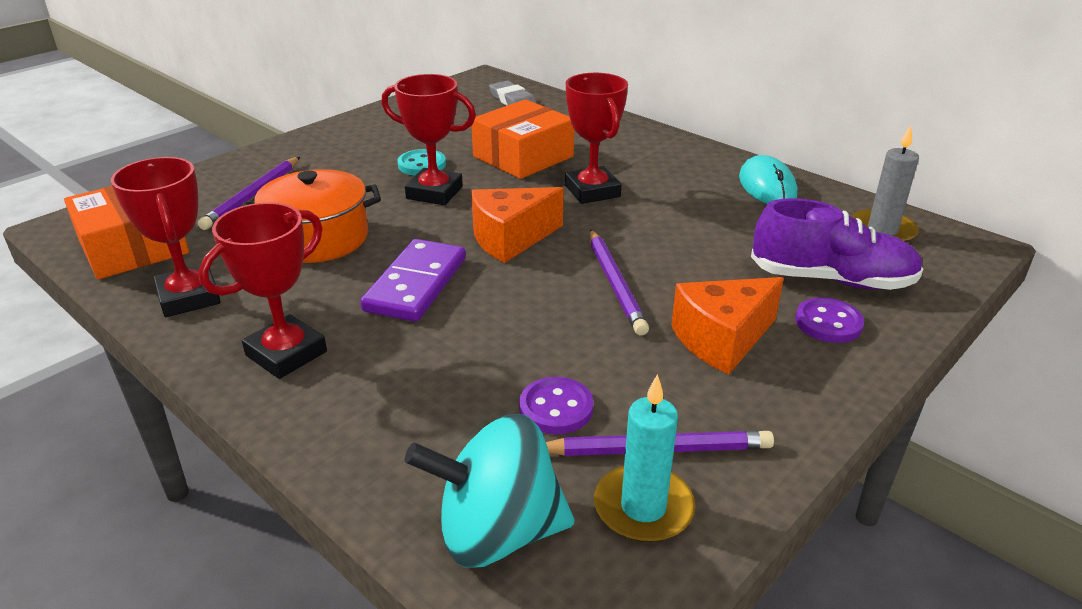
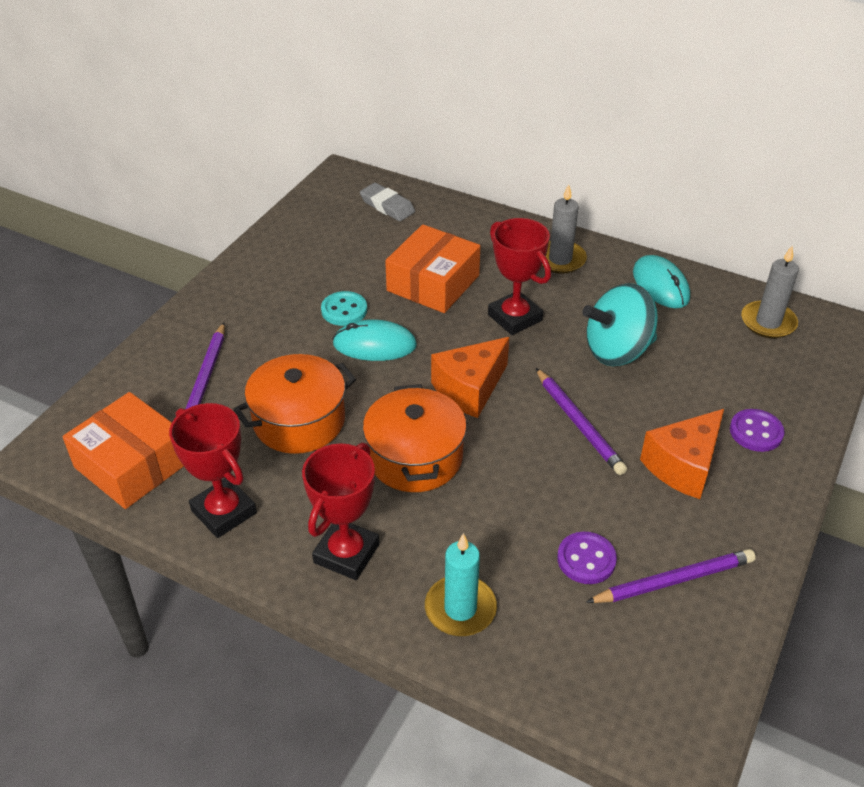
camera: 15 degrees left, 10 degrees up
purple domino [360,239,466,322] -> orange pot [363,384,467,492]
red trophy [381,74,476,205] -> turquoise mouse [333,319,417,361]
turquoise spinning top [404,414,574,568] -> turquoise spinning top moved to [582,283,658,366]
turquoise candle [594,374,695,542] -> turquoise candle moved to [425,533,497,636]
purple shoe [751,198,923,290] -> none
none -> grey candle [542,184,587,274]

